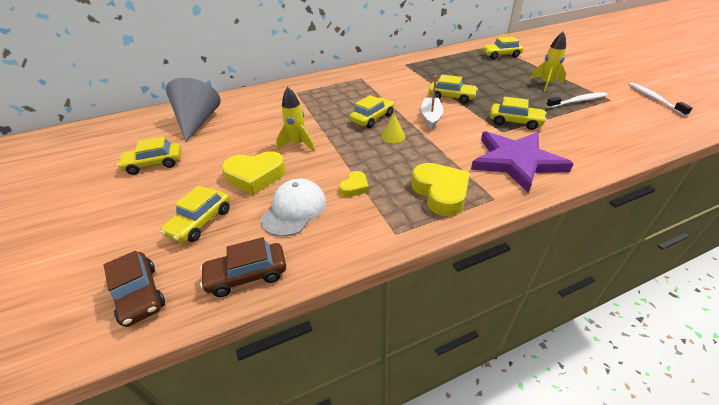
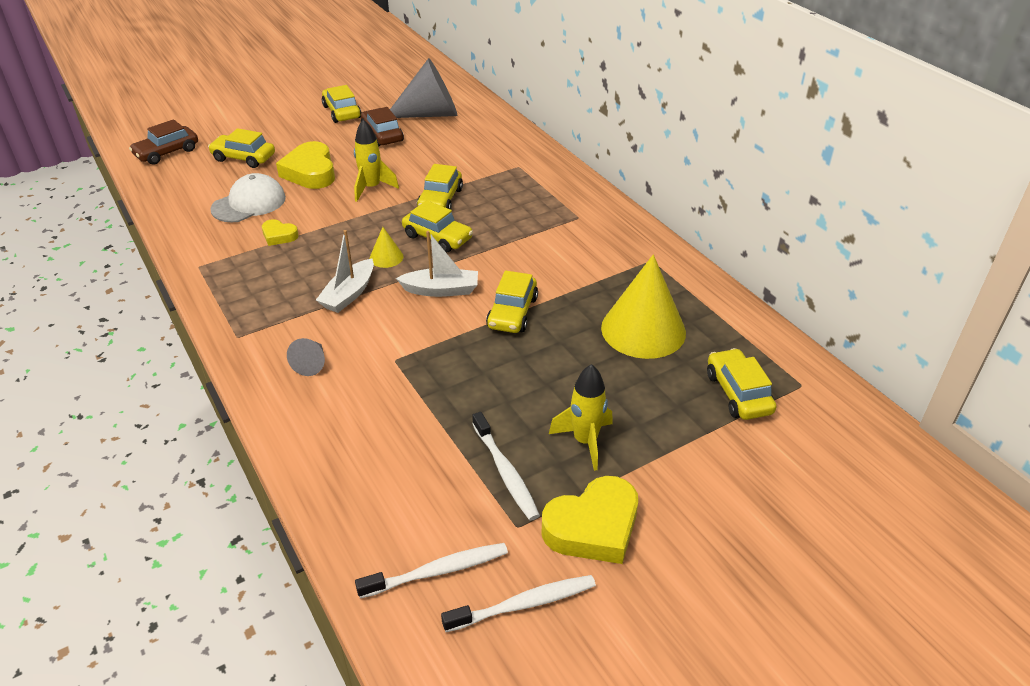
camera: 80 degrees right, 0 degrees up
brown car [200,237,286,297] -> brown car moved to [361,107,404,147]
white cap [261,179,326,236] -> white cap turned 60 degrees counterclockwise [210,173,286,223]
yellow heart [411,163,470,216] -> yellow heart moved to [541,476,638,564]
purple star [471,131,574,193] -> grey cone [287,338,325,376]
yellow car [489,97,547,130] -> yellow car moved to [417,164,463,210]
none -> white boat [316,230,374,313]
none -> white toothbrush [355,543,508,599]
none -> yellow cone [601,254,686,359]

